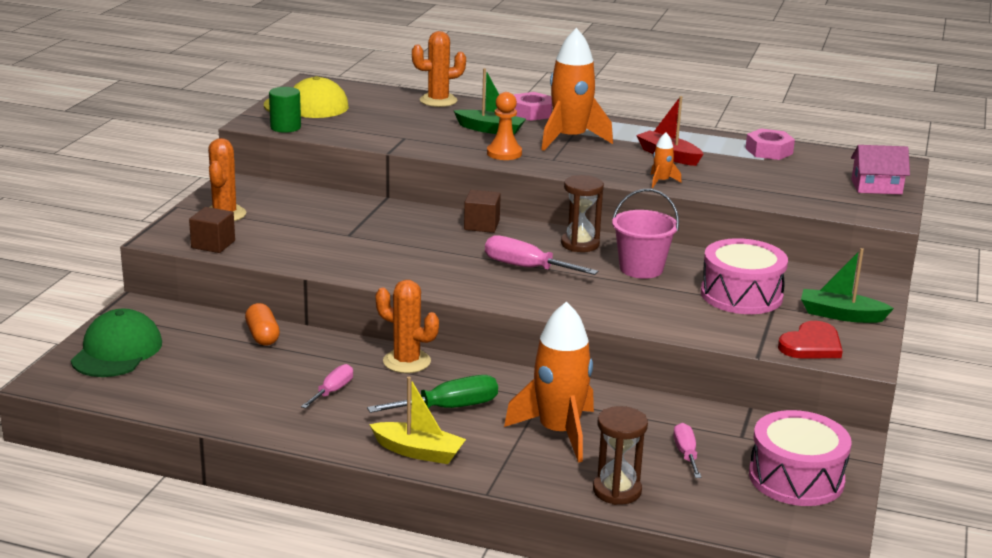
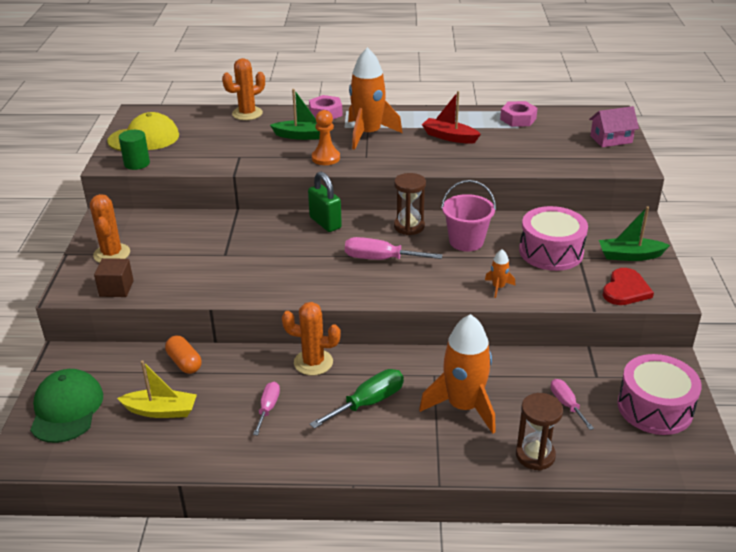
camera: 15 degrees left, 10 degrees up
yellow boat [369,377,466,464] -> yellow boat moved to [117,361,197,418]
brown cube [464,190,501,233] -> green padlock [308,172,342,232]
orange rocket [651,132,682,188] -> orange rocket moved to [485,249,515,298]

